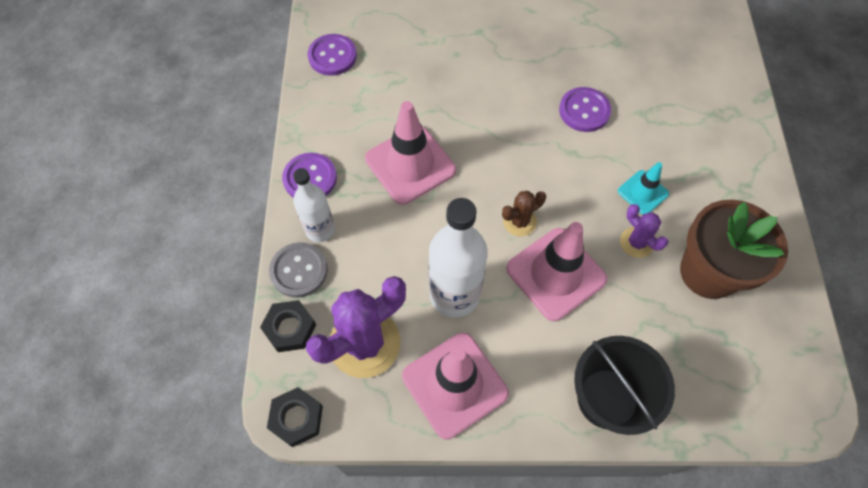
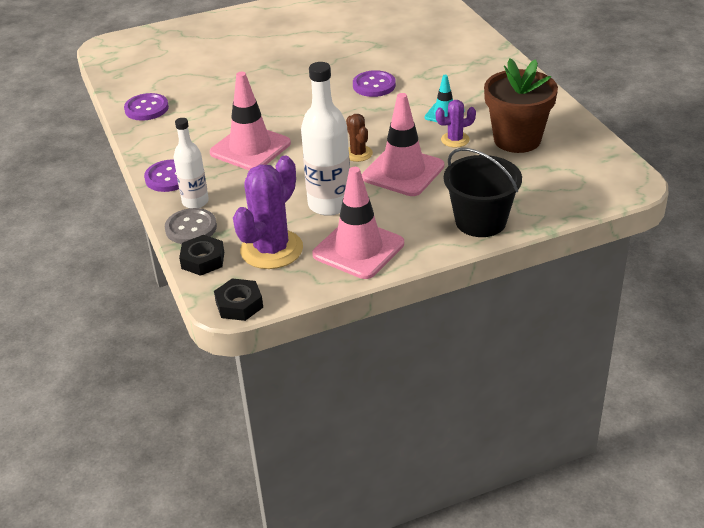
camera: 20 degrees left, 25 degrees down
brown cactus [502,191,546,236] -> brown cactus turned 60 degrees counterclockwise [346,114,373,162]
purple cactus [620,204,668,258] -> purple cactus turned 45 degrees counterclockwise [436,100,476,147]

